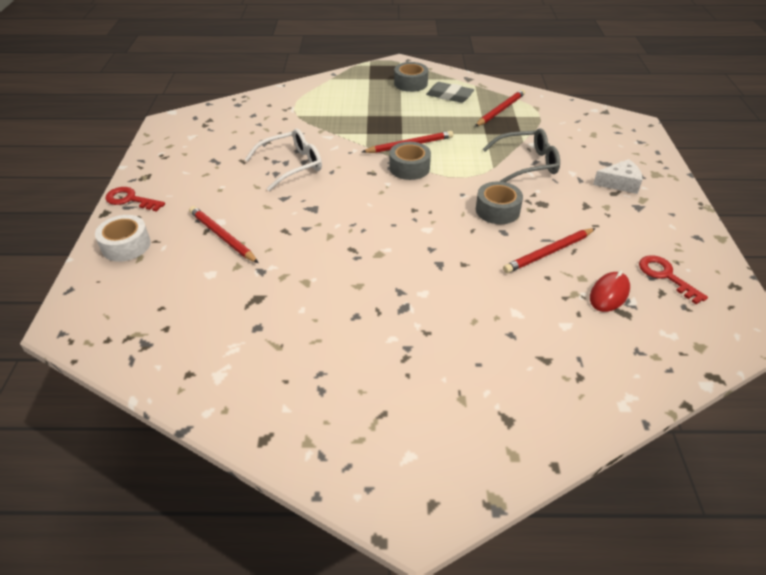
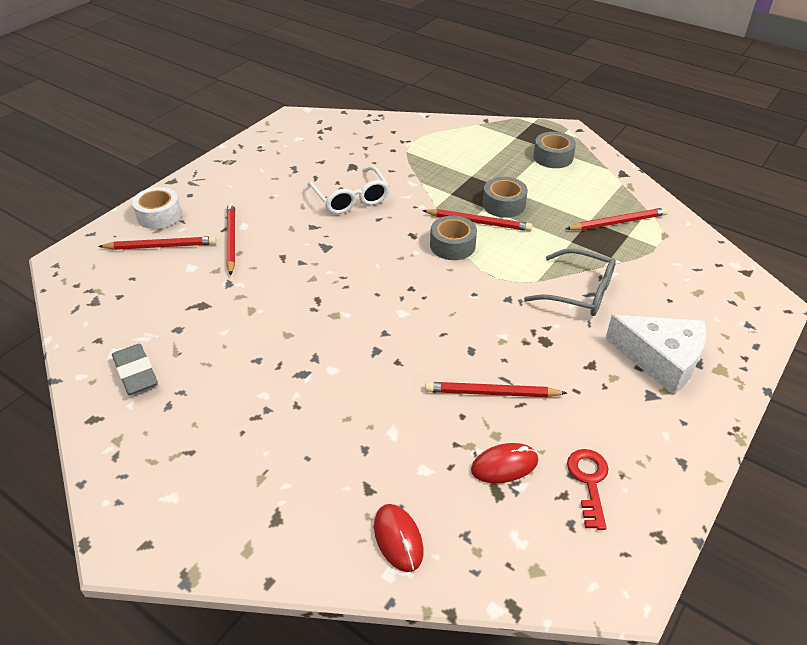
camera: 35 degrees right, 0 degrees up
red key [105,187,165,212] -> none
white glasses [245,128,322,191] -> white glasses turned 60 degrees clockwise [307,166,389,214]
grey eraser [426,82,474,103] -> grey eraser moved to [112,344,158,395]
grey tape [476,182,523,224] -> grey tape moved to [483,177,528,218]
white cheese [593,159,642,194] -> white cheese [605,315,706,395], size x1.65
none -> red pencil [98,236,216,250]
none -> red mouse [374,504,423,572]

